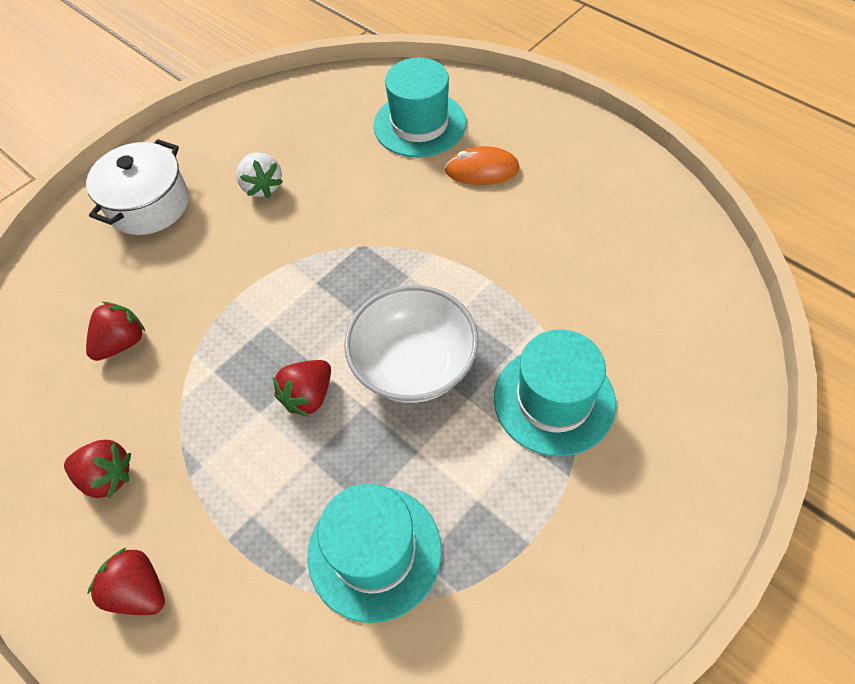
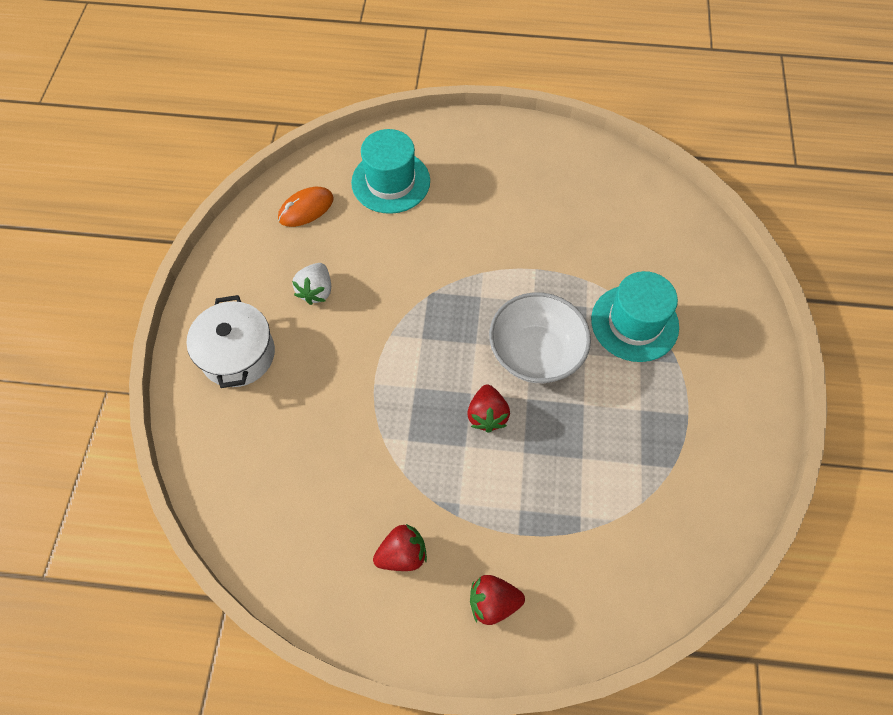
camera: 40 degrees left, 5 degrees up
red strawberry [86,302,145,361] -> none
white strawberry [236,152,283,198] -> white strawberry turned 75 degrees clockwise [292,263,331,305]
turquoise hat [308,484,442,623] -> none
orange mouse [445,146,520,185] -> orange mouse moved to [278,187,334,227]

